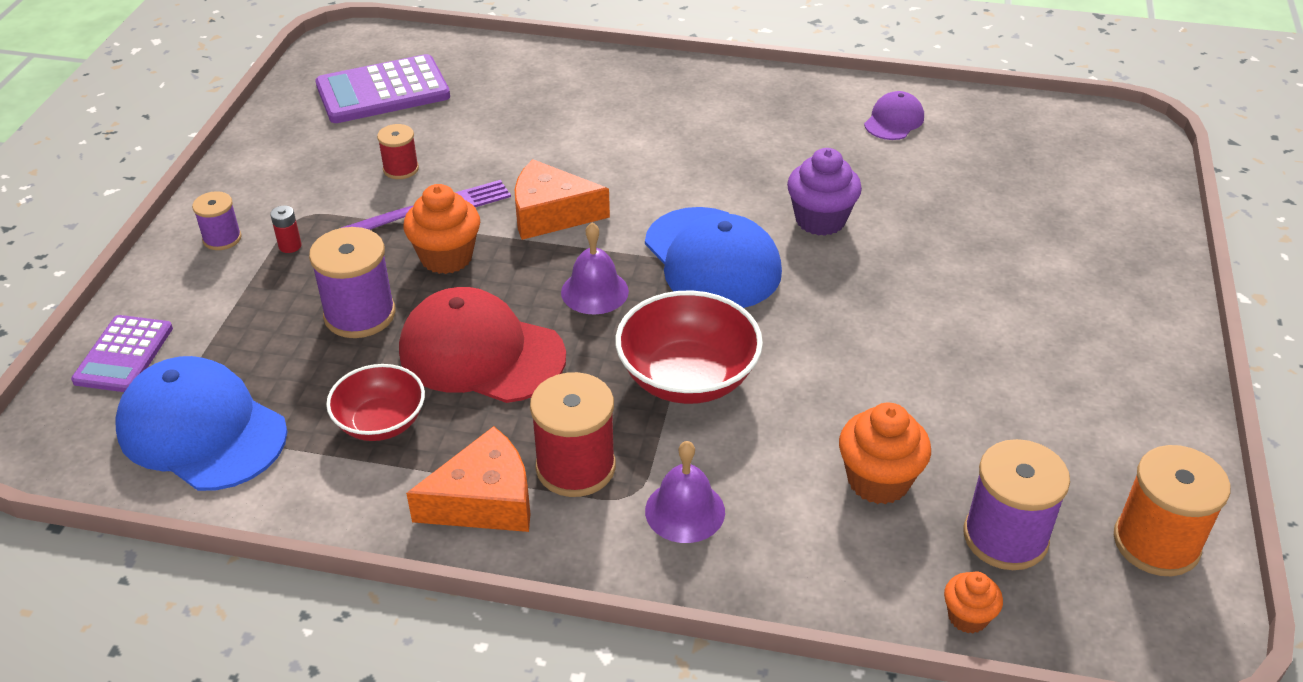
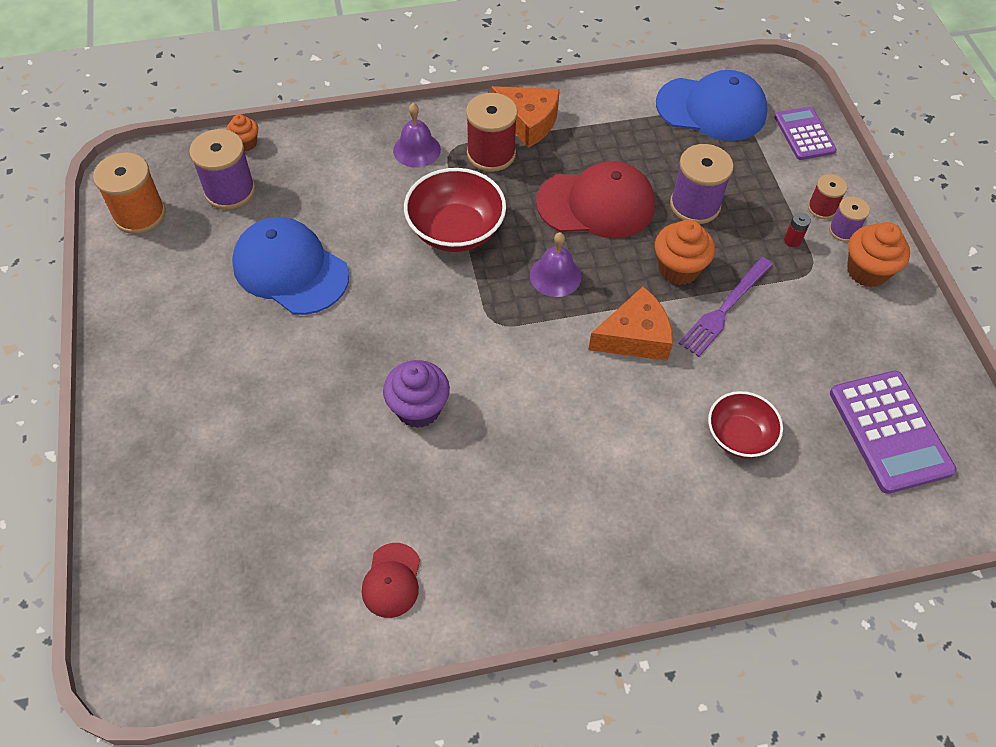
camera: 155 degrees right, 15 degrees up
purple calculator [315,54,450,123] -> purple calculator turned 120 degrees clockwise [830,371,956,494]
red bowl [326,364,425,441] -> red bowl moved to [708,391,783,458]
red spool [377,124,419,179] -> red spool moved to [808,174,847,219]
orange cheese [406,426,530,532] -> orange cheese turned 105 degrees counterclockwise [491,86,560,148]
blue cap [645,207,782,308] -> blue cap moved to [232,217,349,315]
orange cupcake [839,402,931,504] -> orange cupcake moved to [847,222,910,287]
purple cap [864,91,924,140] -> red cap [362,543,420,618]

